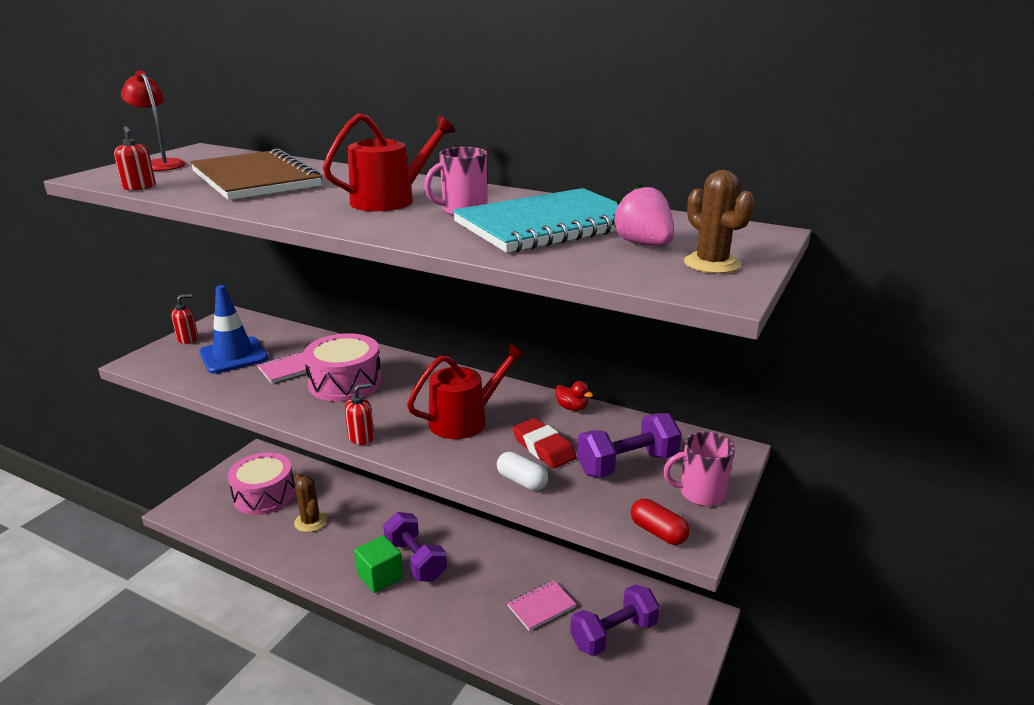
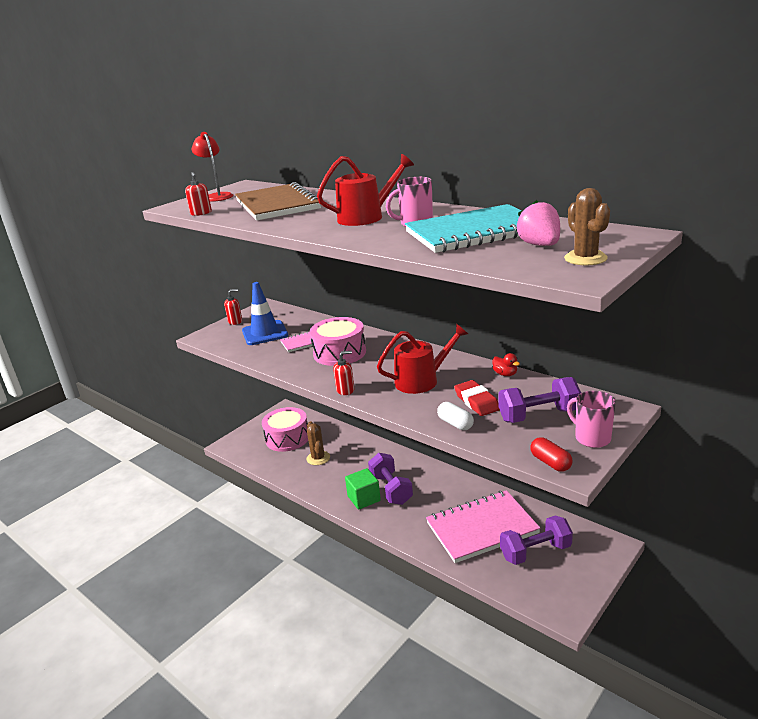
camera: 15 degrees right, 0 degrees up
pink notebook [507,580,576,631] -> pink notebook [426,490,541,563], size x2.13
pink mug [663,432,735,506] -> pink mug turned 45 degrees clockwise [567,391,616,448]

